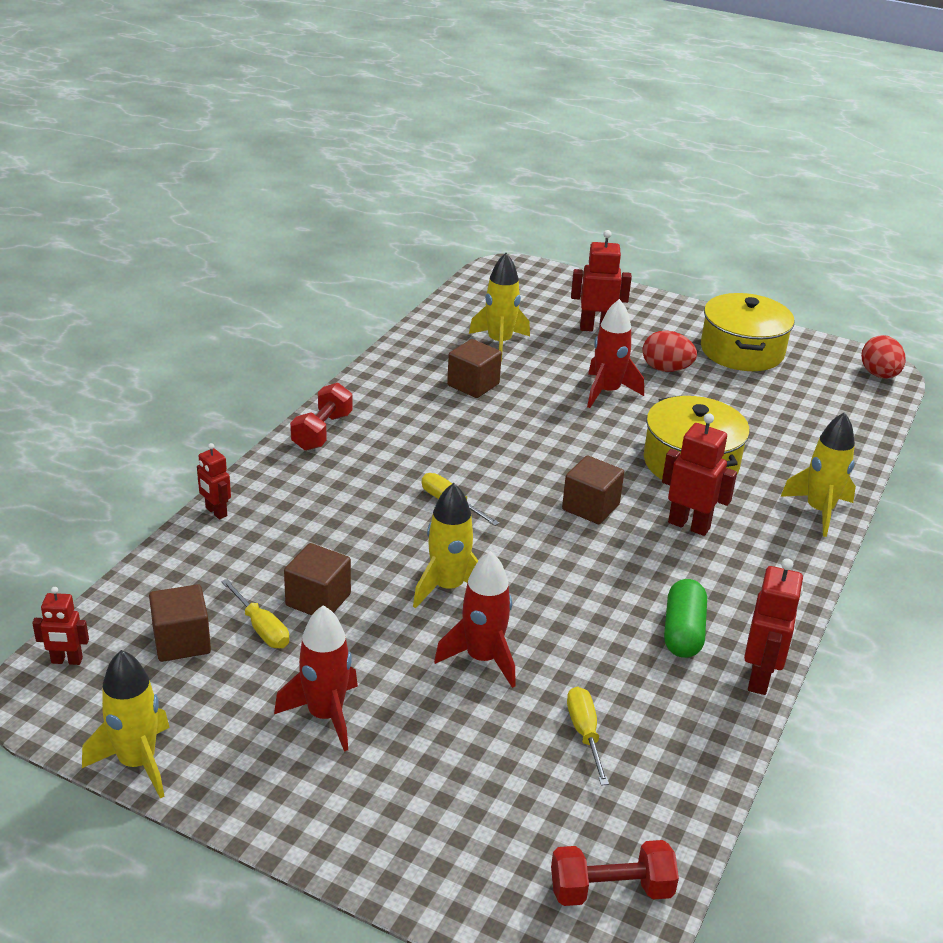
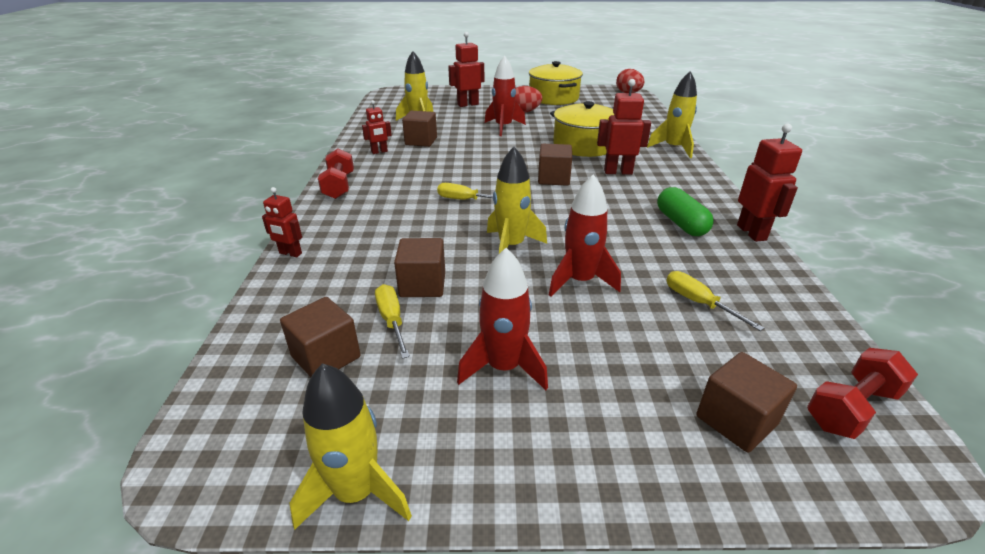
camera: 25 degrees left, 0 degrees up
red robot [32,587,89,665] -> red robot moved to [362,100,392,154]
yellow screwdriver [221,579,289,648] -> yellow screwdriver turned 135 degrees counterclockwise [375,284,410,359]
none -> brown cube [696,352,797,453]

